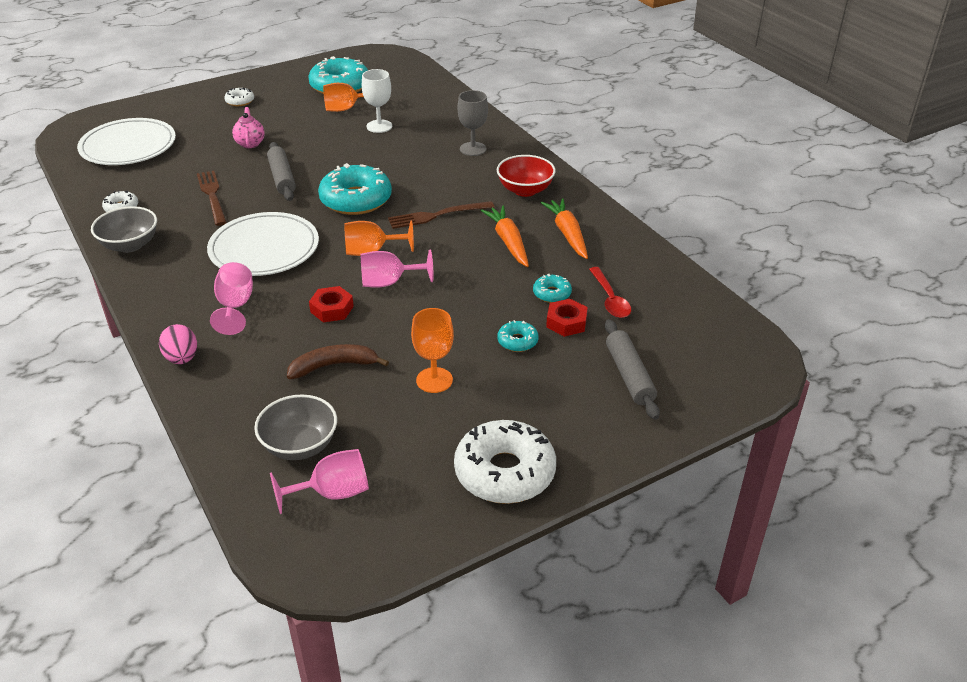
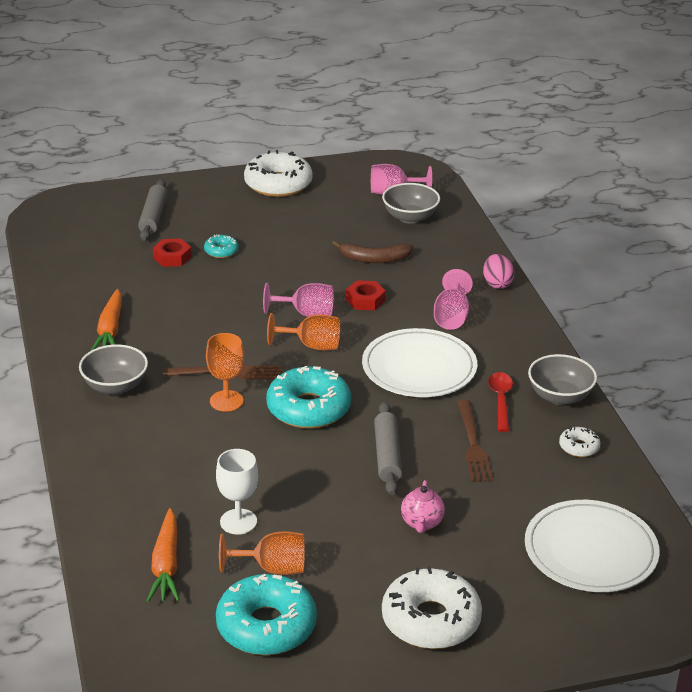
camera: 165 degrees left, 5 degrees down
white donut [224,87,254,106] -> white donut [382,566,482,649], size x2.13
orange goblet [411,308,454,393] -> orange goblet moved to [206,333,244,412]
grey goblet [458,90,488,156] -> none
orange carrot [481,206,529,267] -> orange carrot moved to [147,508,180,602]
red bowl [497,155,556,197] -> grey bowl [79,344,148,395]
turquoise donut [533,274,572,303] -> none
red spoon [589,267,631,318] -> red spoon moved to [488,372,513,432]

